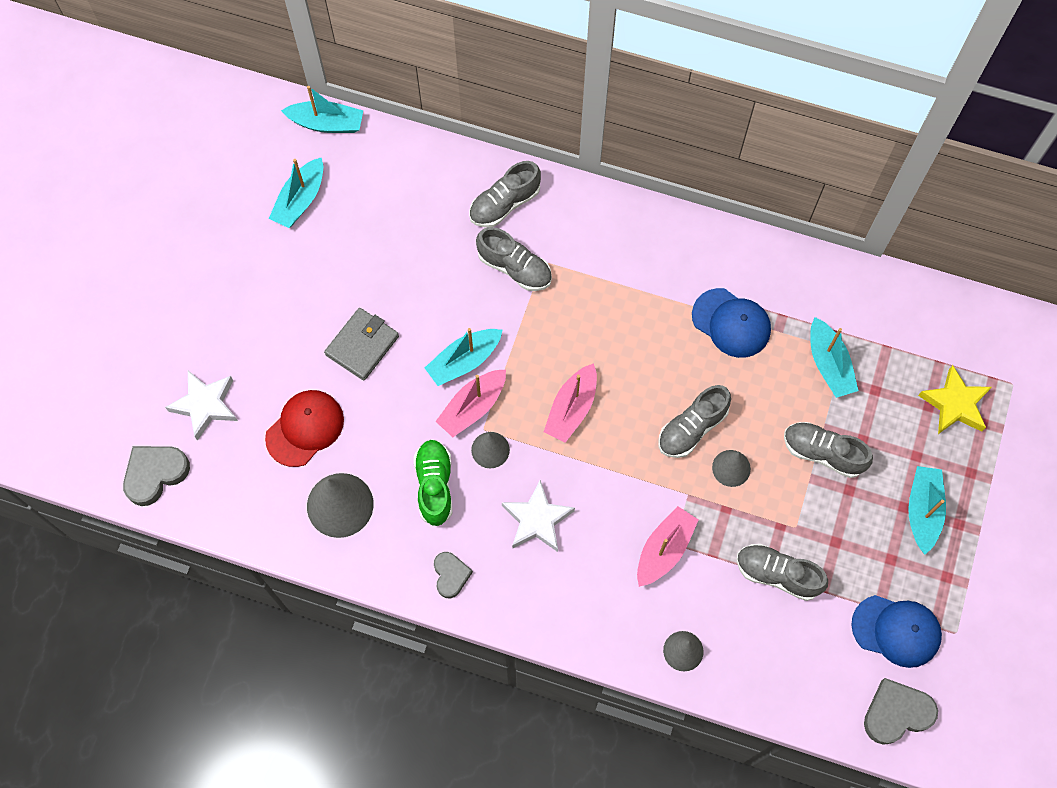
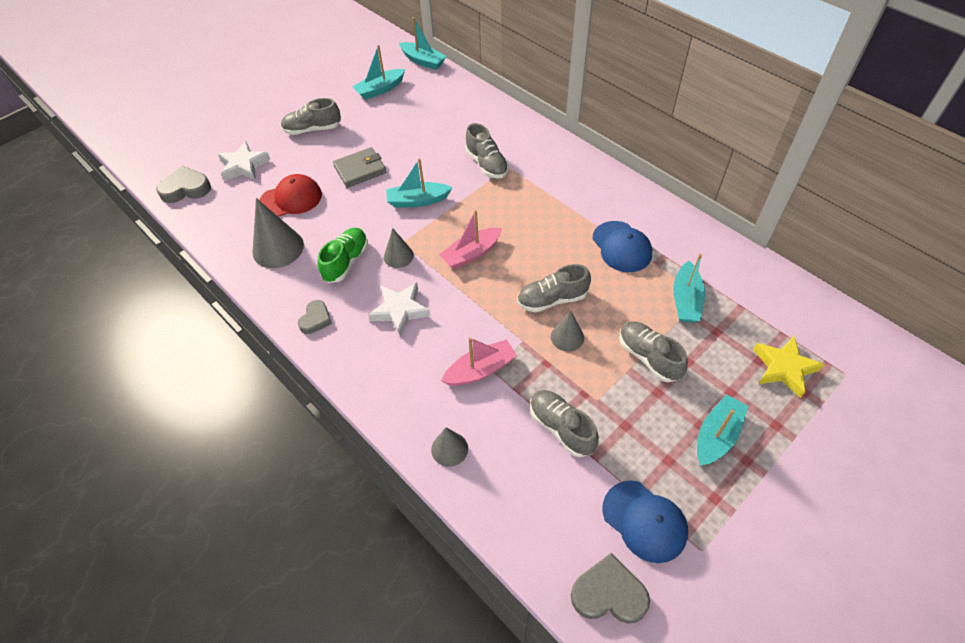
camera: 30 degrees right, 15 degrees down
pink boat [435,370,506,437] -> none
grey shoe [469,161,541,228] -> grey shoe moved to [281,98,341,135]

